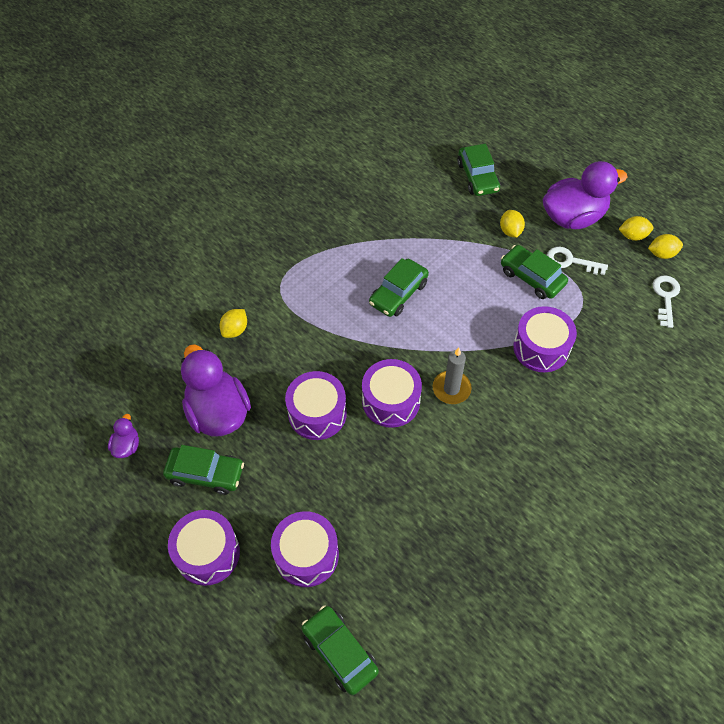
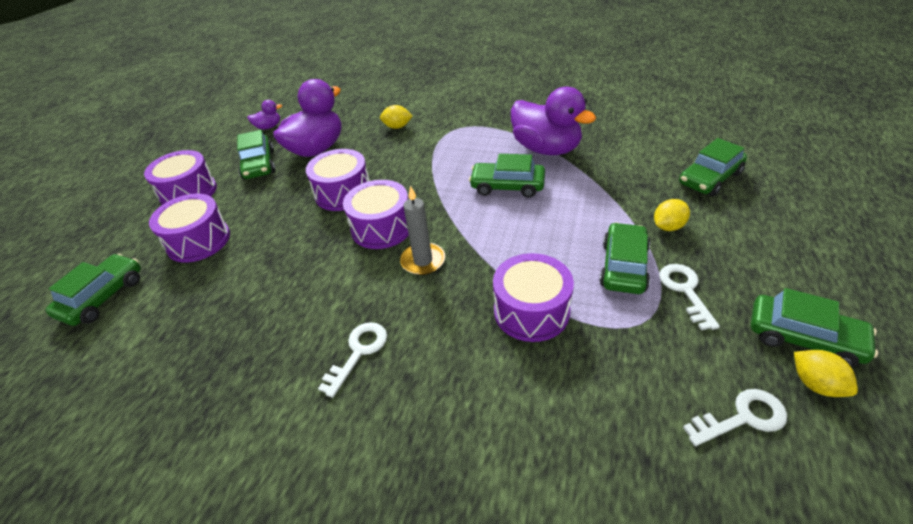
camera: 65 degrees right, 15 degrees down
purple duck [543,161,627,229] -> purple duck moved to [511,87,596,155]
yellow lemon [619,216,654,241] -> green car [751,288,878,368]
none -> white key [318,322,387,398]

